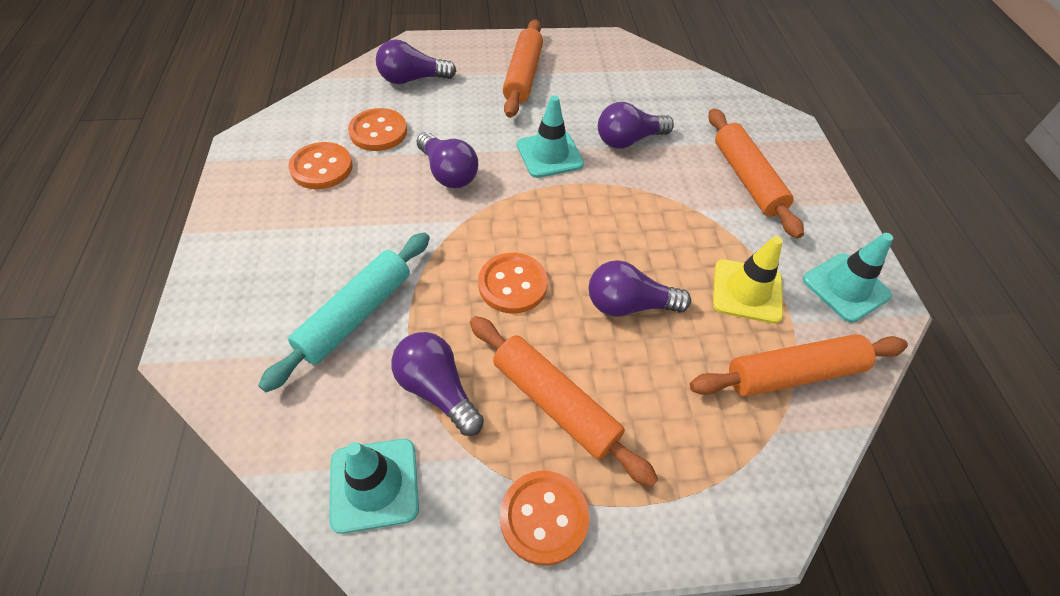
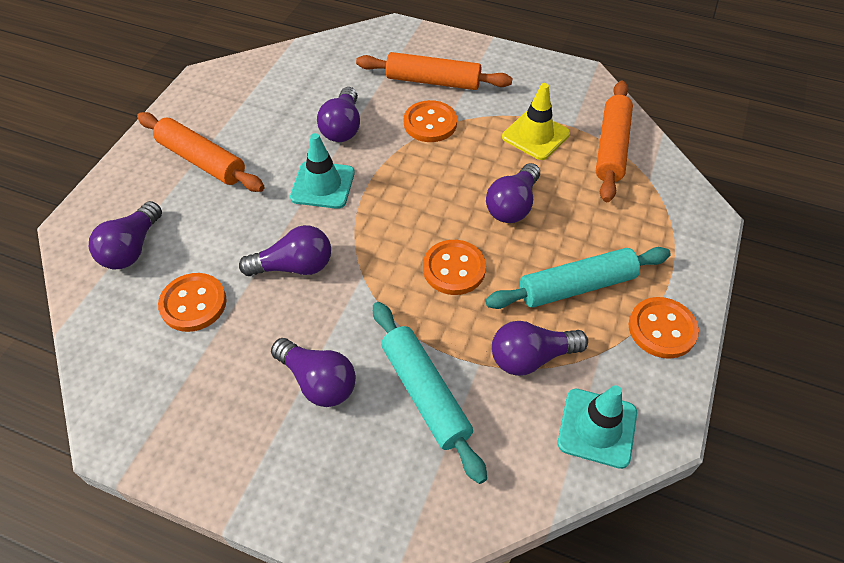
camera: 60 degrees left, 0 degrees up
orange button [289,142,352,189] -> orange button moved to [404,100,457,142]
orange rolling pin [470,316,658,487] -> turquoise rolling pin [485,247,671,309]
turquoise traffic cone [803,233,893,323] -> none
none -> purple light bulb [271,338,356,407]

